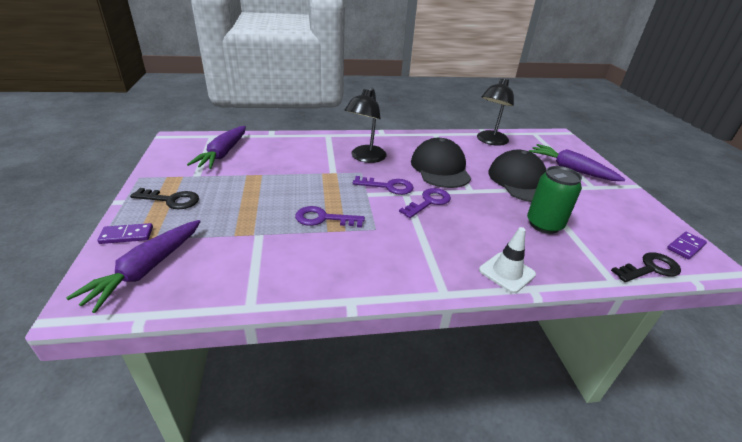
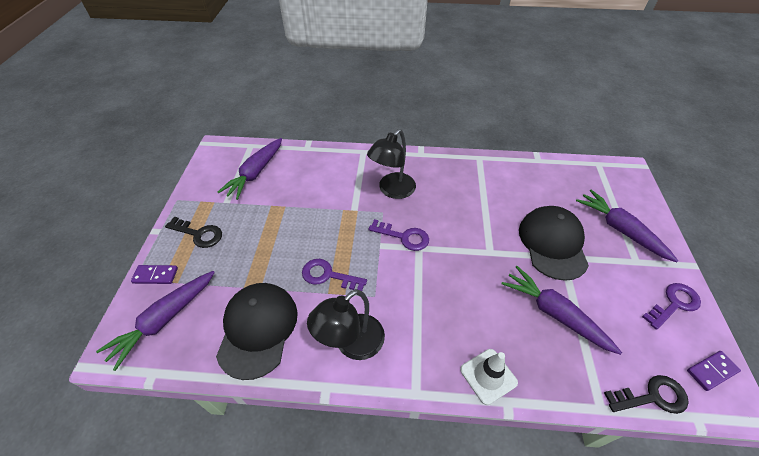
camera: 15 degrees right, 15 degrees up
purple key [399,188,451,218] -> purple key moved to [642,283,701,330]
black cap [411,138,471,188] -> black cap moved to [216,283,298,380]
black lamp [477,78,514,146] -> black lamp moved to [307,289,385,360]
green can [527,166,582,234] -> purple carrot [501,266,622,355]

